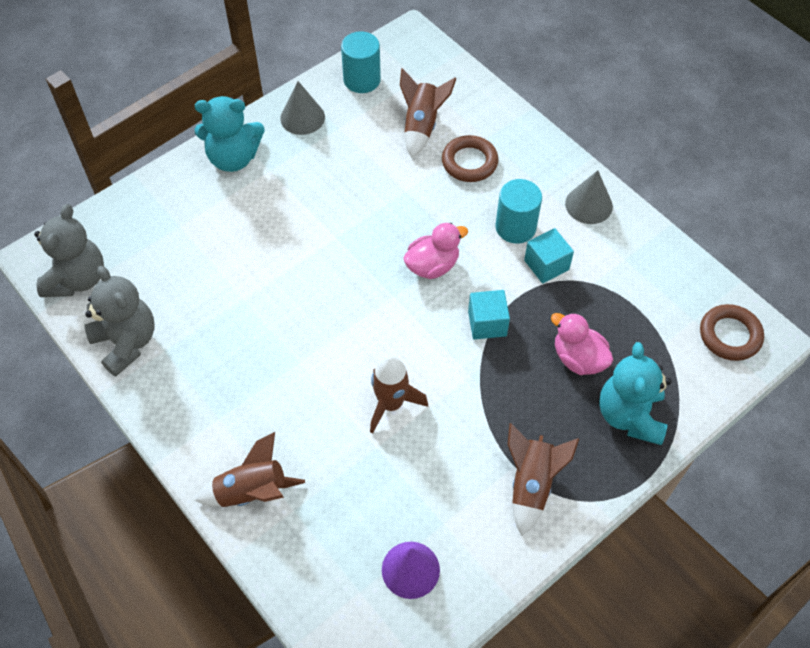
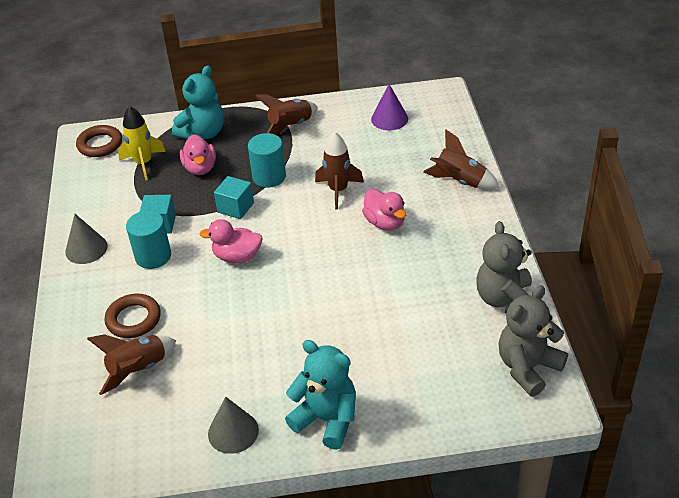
camera: 145 degrees left, 15 degrees down
turquoise cylinder [341,32,381,93] -> turquoise cylinder moved to [248,133,286,188]
none -> yellow rocket [118,106,166,180]
none -> pink duck [362,189,406,231]

